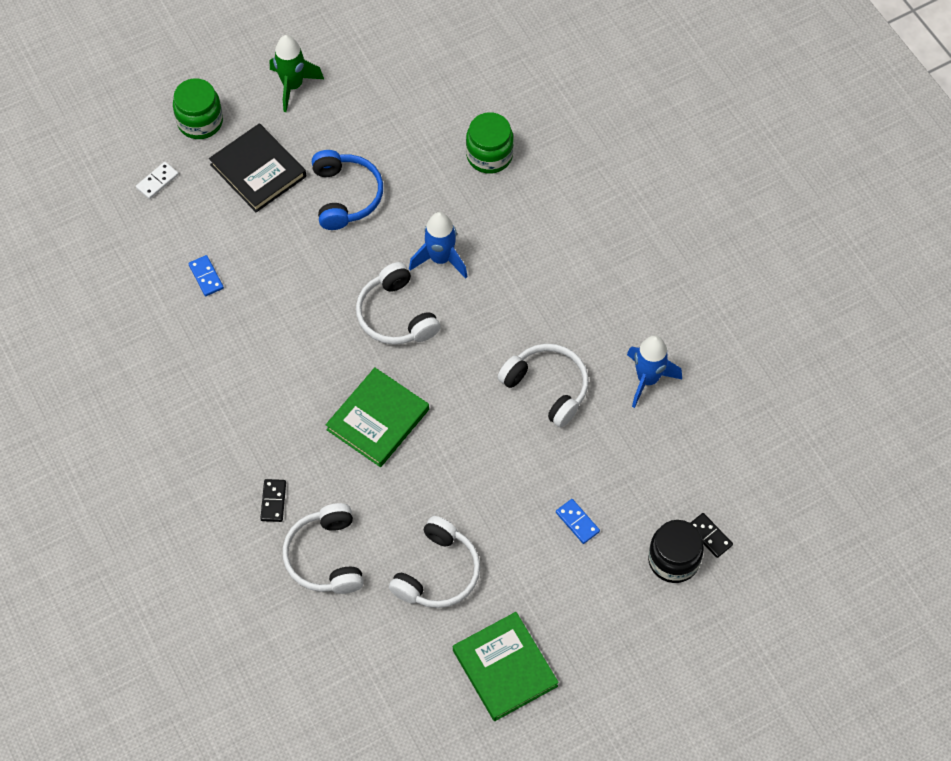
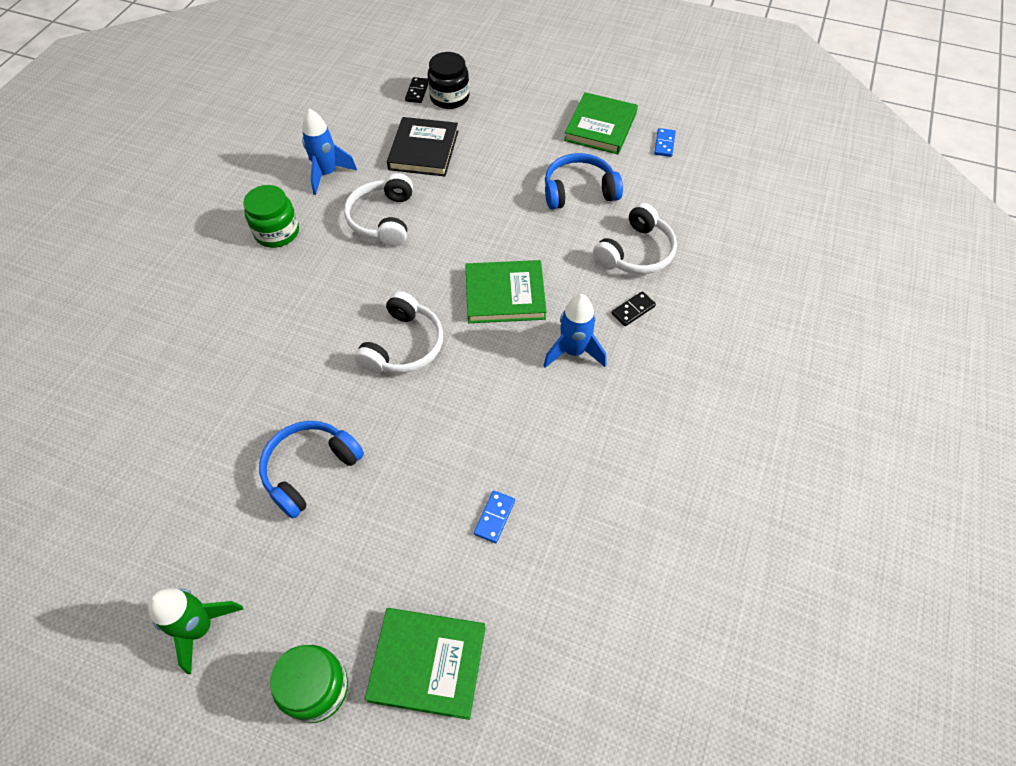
camera: 130 degrees left, 5 degrees down
white domino [136,162,179,199] -> green book [365,608,485,720]
black book [209,123,306,212] -> black book moved to [387,117,458,177]
white headphones [389,516,480,608] -> blue headphones [545,153,623,210]
blue rocket [409,212,468,279] -> blue rocket moved to [543,294,606,368]
green jar [466,112,514,174] -> green jar moved to [243,185,299,248]
blue domino [556,499,600,544] -> blue domino moved to [654,128,676,157]

